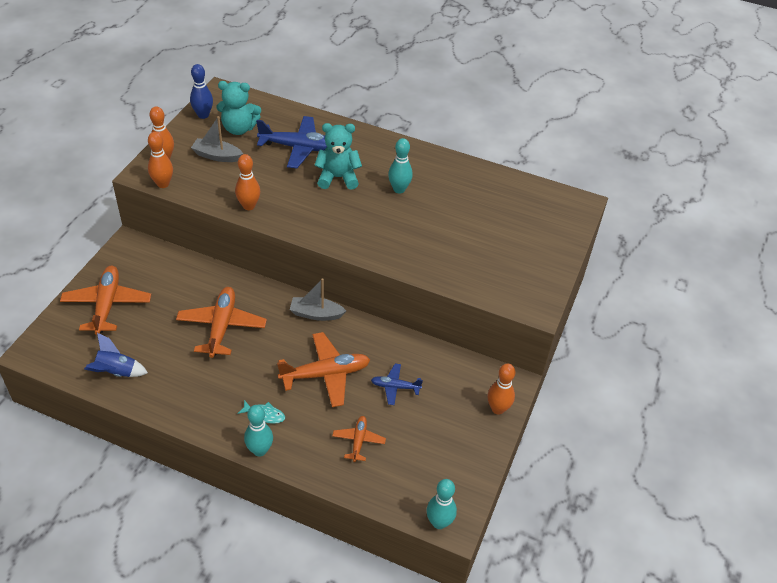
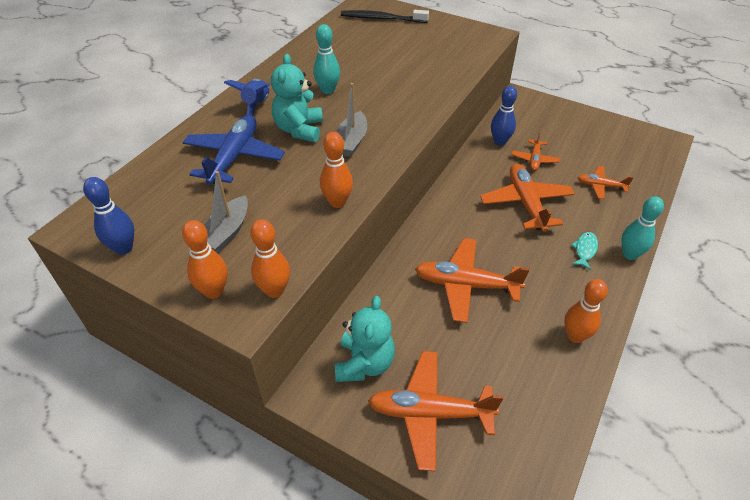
camera: 80 degrees left, 0 degrees up
blue rocket [84,333,148,377] -> blue rocket moved to [224,79,270,116]
turquoise teddy bear [216,81,261,135] -> turquoise teddy bear moved to [335,296,395,382]
grey boat [290,278,346,321] -> grey boat moved to [336,83,367,157]
blue plane [371,364,423,405] -> orange plane [512,132,560,171]
turquoise bowling pin [426,479,457,529] -> none
orange bowling pin [487,363,515,415] -> orange bowling pin moved to [564,279,608,343]
none -> black toothbrush [341,10,429,23]
none -> blue bowling pin [491,86,517,146]

